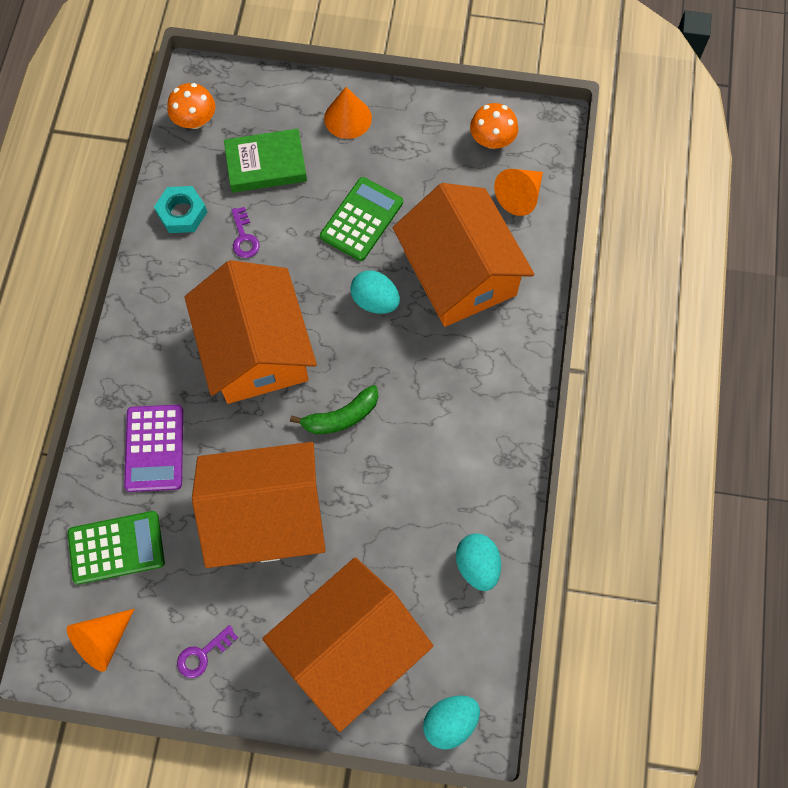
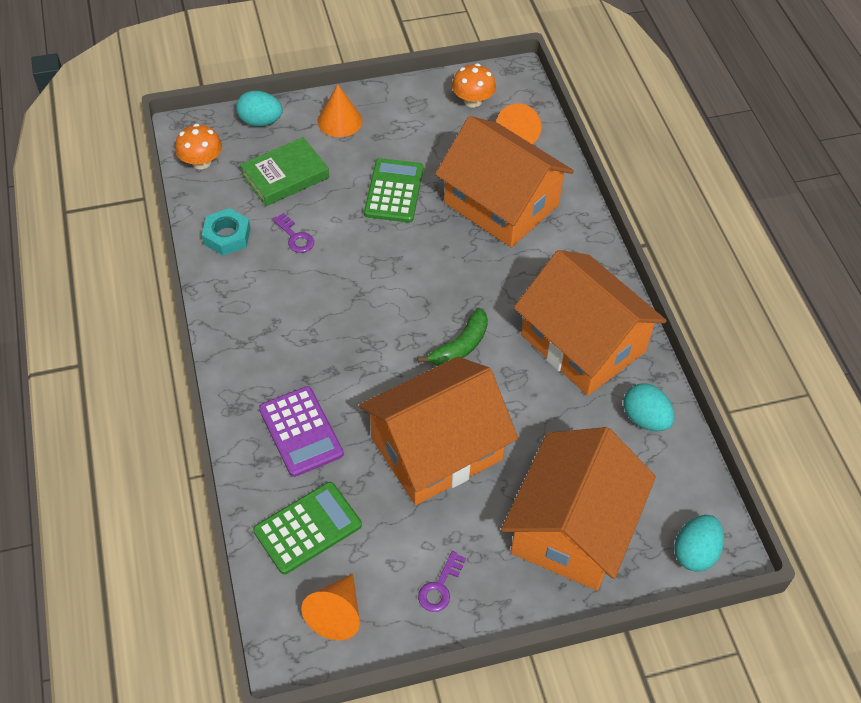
camera: 25 degrees left, 15 degrees down
orange house [184,260,317,404] -> orange house moved to [514,250,667,396]
turquoise egg [350,271,400,314] -> turquoise egg moved to [236,91,283,127]

